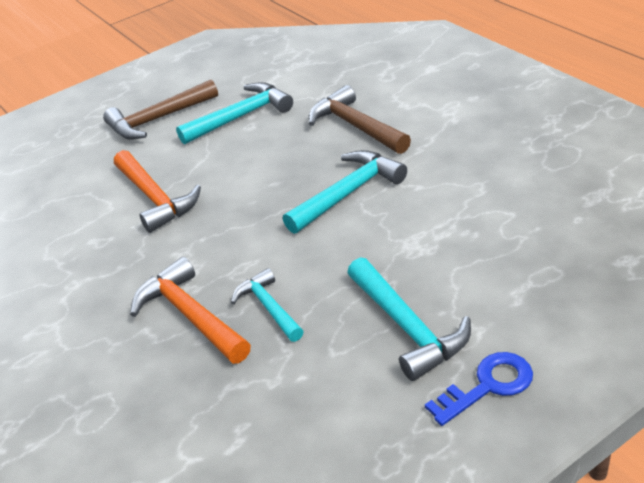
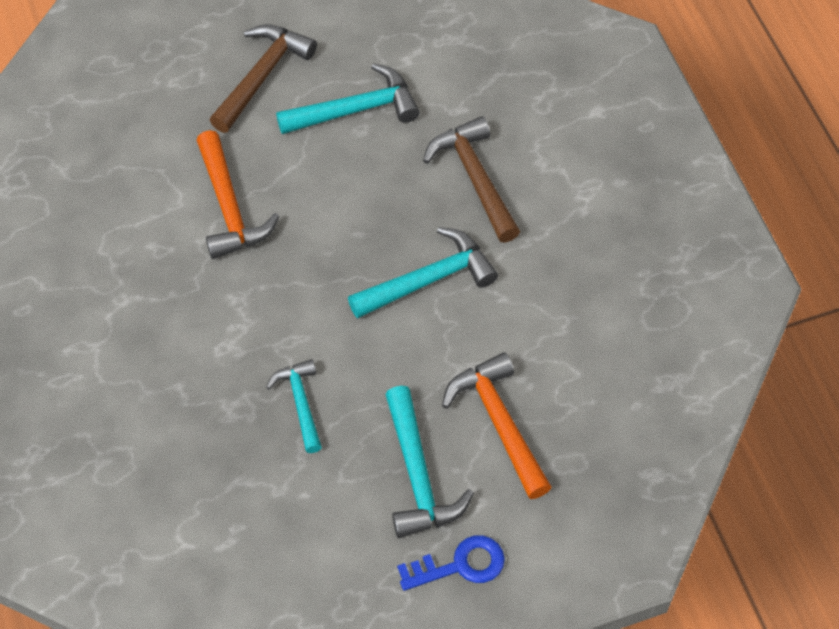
camera: 10 degrees right, 20 degrees up
brown hammer [103,80,218,140] -> brown hammer turned 135 degrees clockwise [210,24,317,133]
orange hammer [130,257,251,364] -> orange hammer moved to [442,352,552,499]

